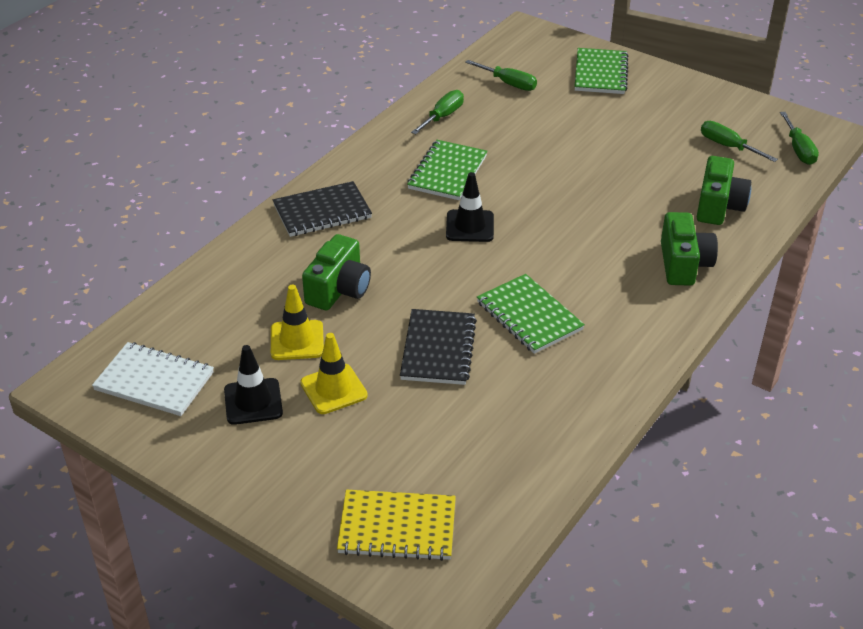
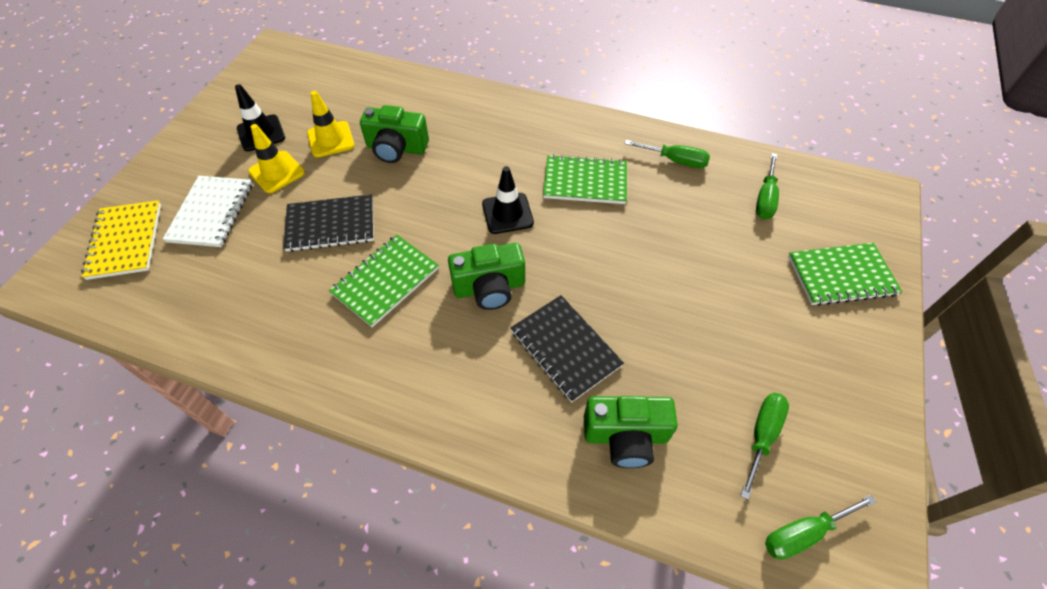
camera: 75 degrees right, 15 degrees up
white notebook [92,342,214,416] -> white notebook moved to [163,176,252,247]
black notebook [273,181,372,237] -> black notebook moved to [511,295,624,402]
green camera [661,212,718,286] -> green camera moved to [448,243,525,310]

